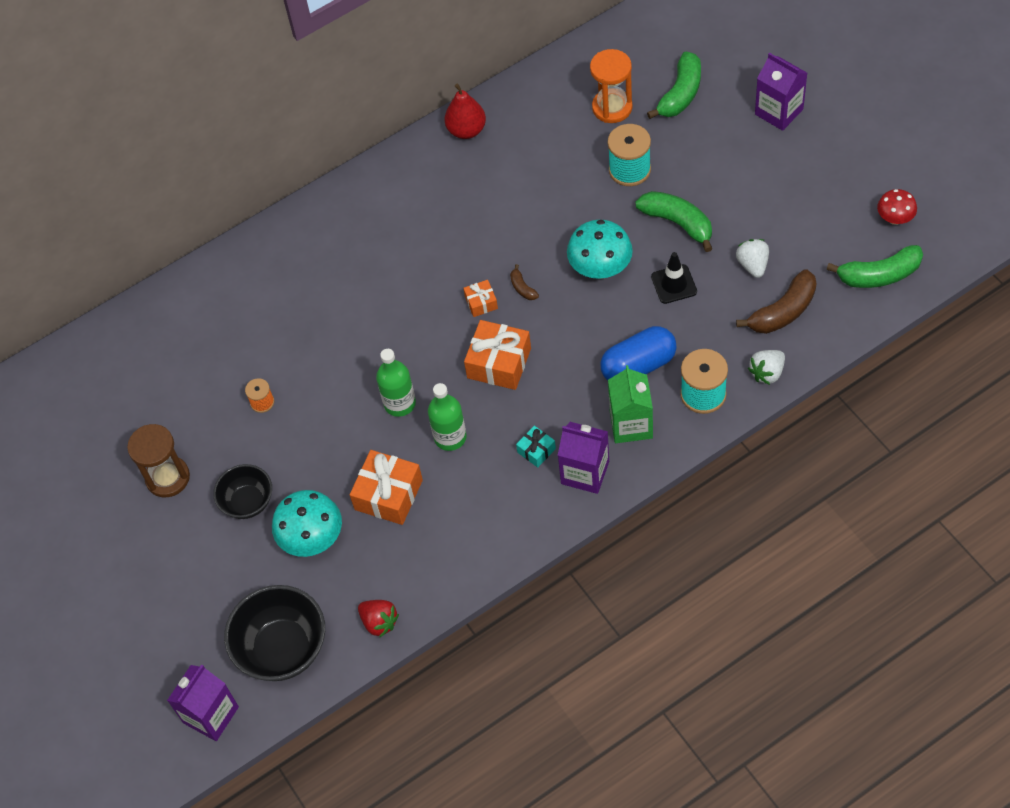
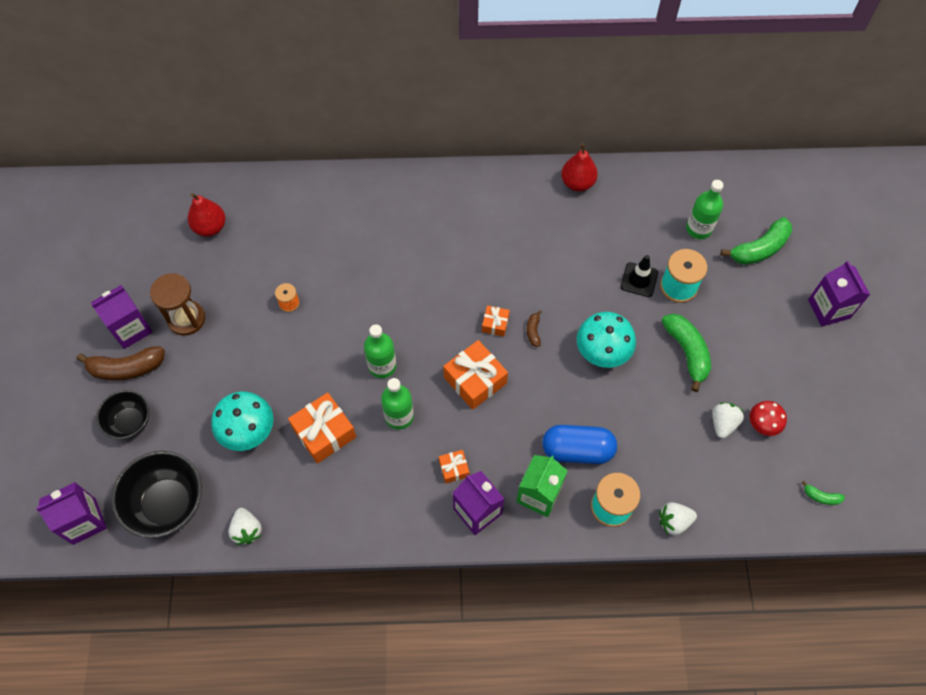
camera: 25 degrees right, 5 degrees up
black bowl [213,464,272,519] -> black bowl moved to [96,390,149,439]
red strawberry [358,600,399,637] -> white strawberry [228,508,262,545]
turquoise gift [516,426,556,468] -> orange gift [439,450,469,483]
orange hourglass [590,49,633,123] -> green bottle [686,180,723,239]
black traffic cone [651,252,697,304] -> black traffic cone moved to [621,255,658,297]
brown banana [736,269,817,334] -> brown banana moved to [77,346,165,381]
green banana [826,245,923,288] -> green banana [801,481,845,505], size x0.48
red mushroom [877,189,917,225] -> red mushroom moved to [750,401,787,436]
none -> purple carton [91,285,152,349]
none -> red pear [188,193,225,236]

